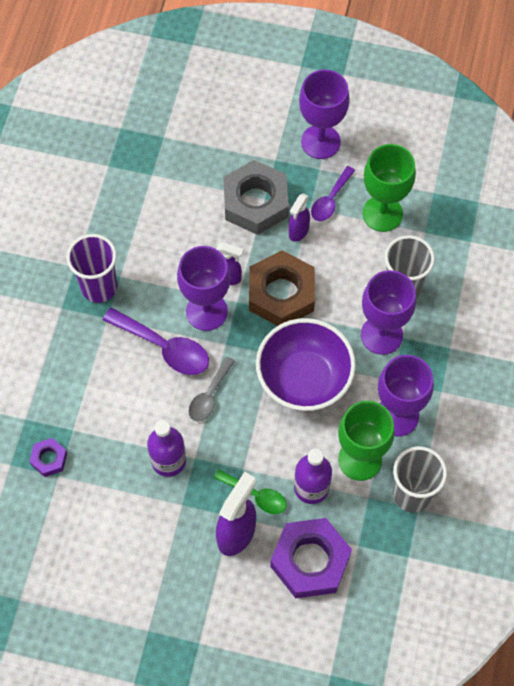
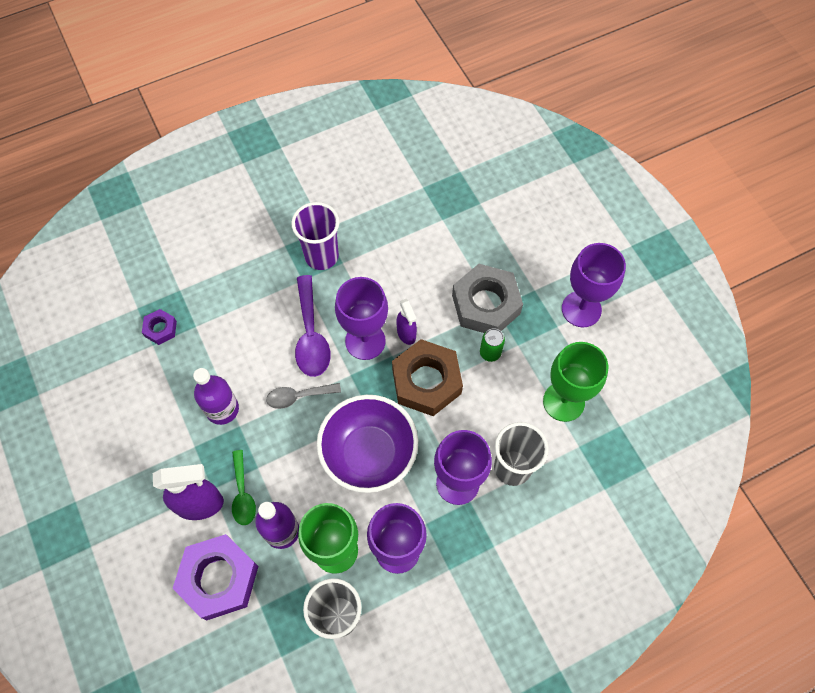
camera: 50 degrees right, 0 degrees up
purple spray bottle [289,194,310,242] -> green can [480,328,505,362]
purple spoon [311,166,355,221] -> none

